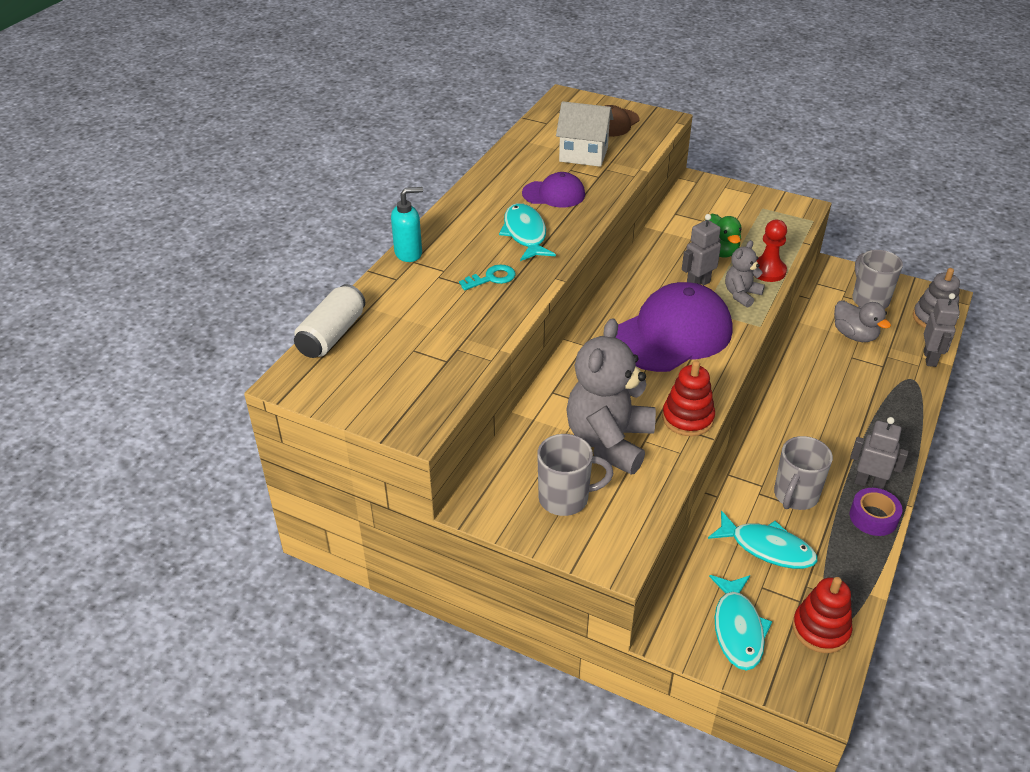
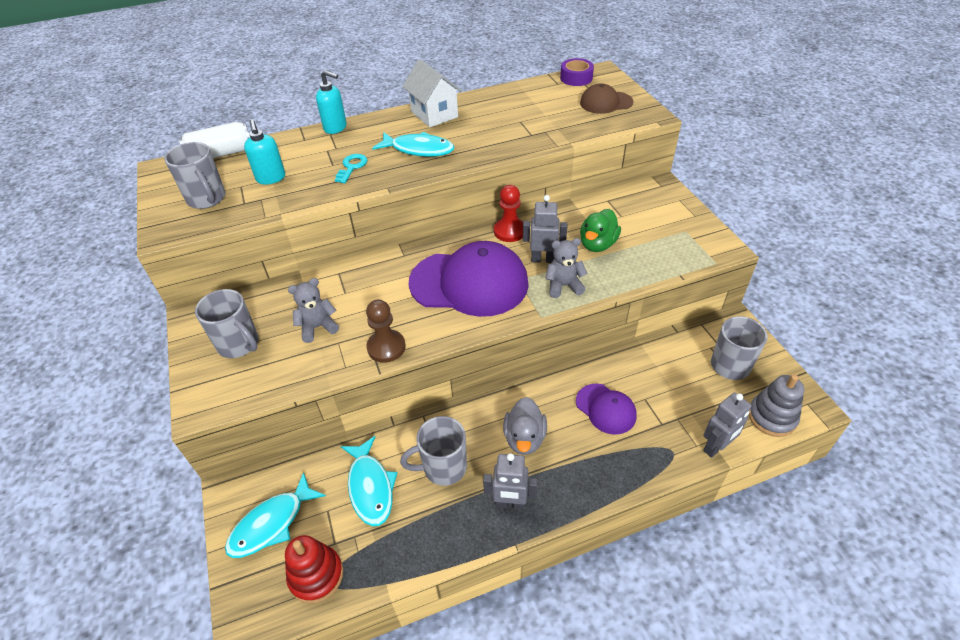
camera: 45 degrees right, 5 degrees up
turquoise key [459,265,515,290] -> turquoise key turned 90 degrees counterclockwise [335,154,367,183]
turquoise fish [499,203,556,261] -> turquoise fish turned 75 degrees clockwise [372,132,454,157]
purple cap [522,172,585,208] -> purple cap moved to [576,384,637,435]
white house [556,101,613,167] -> white house moved to [402,59,462,128]
grey teddy bear [566,318,656,475] -> grey teddy bear [288,278,339,343], size x0.50
red stacking toy [662,360,715,436] -> brown pawn [366,300,406,363]
red pawn [757,220,787,282] -> red pawn moved to [494,185,523,242]
grey duck [834,301,891,342] -> grey duck moved to [503,397,547,455]
grey robot [850,417,908,490] -> grey robot turned 120 degrees clockwise [483,453,537,510]
purple tape [850,488,902,536] -> purple tape moved to [560,58,594,86]
none -> grey mug [164,142,225,209]
none -> turquoise soap dispenser [244,120,285,185]

